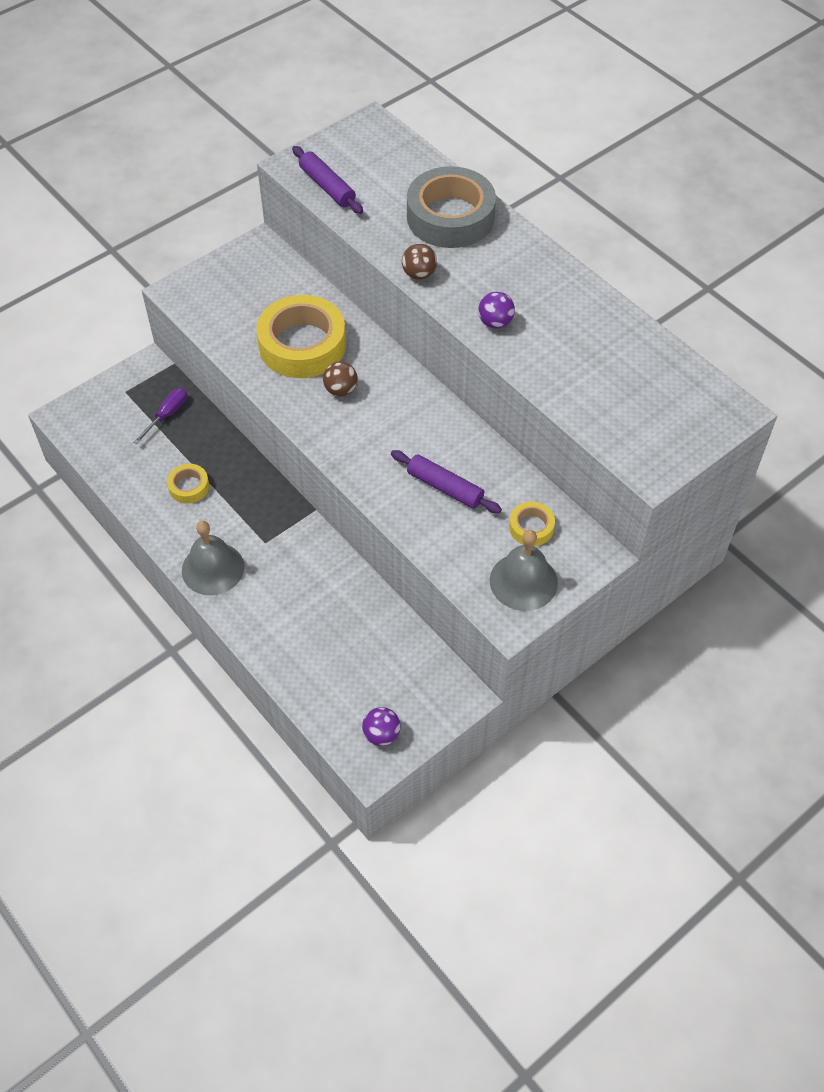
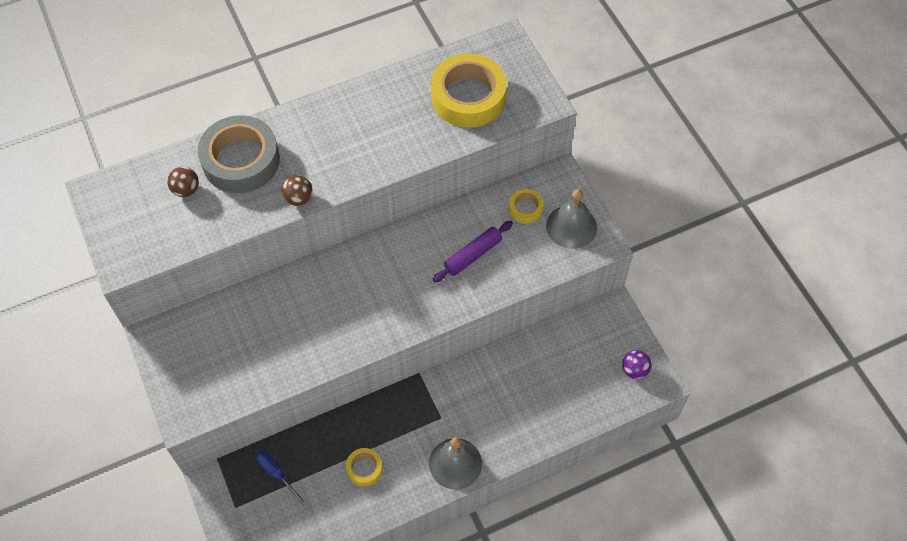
camera: 75 degrees left, 5 degrees up
purple screwdriver [133,388,187,444] -> blue screwdriver [256,450,307,506]
yellow tape [256,295,346,378] -> yellow tape moved to [431,53,507,128]
purple rolling pin [292,146,363,214] -> none
brown ball [323,361,358,397] -> brown ball moved to [167,167,199,197]
purple ball [478,292,515,329] -> none

